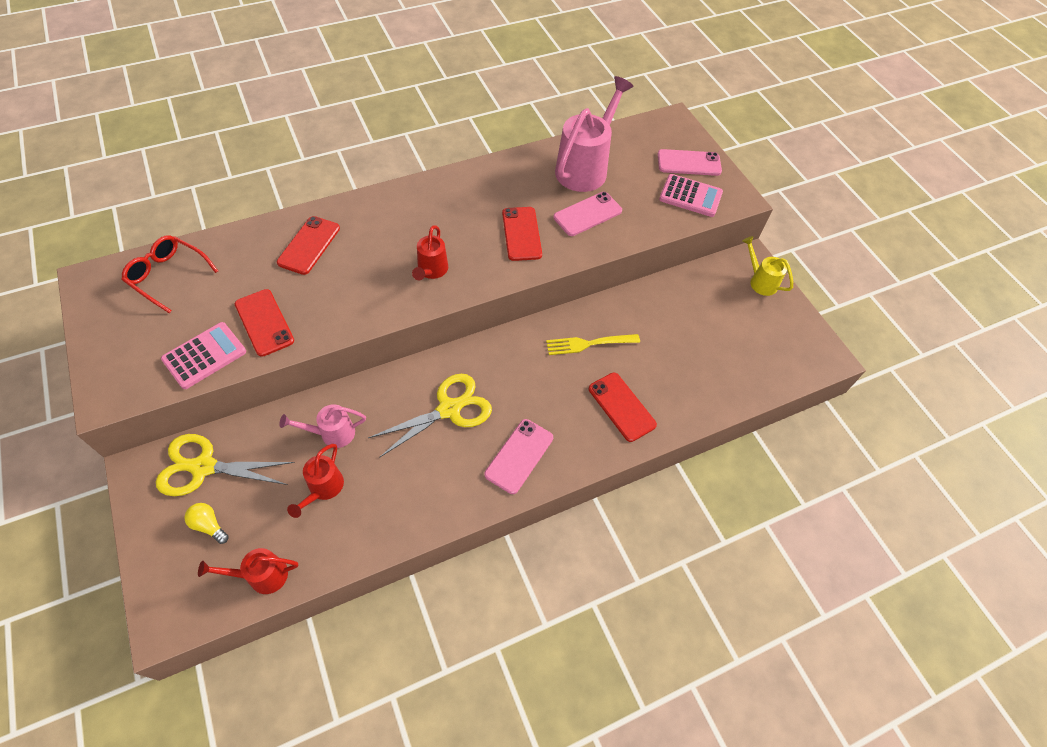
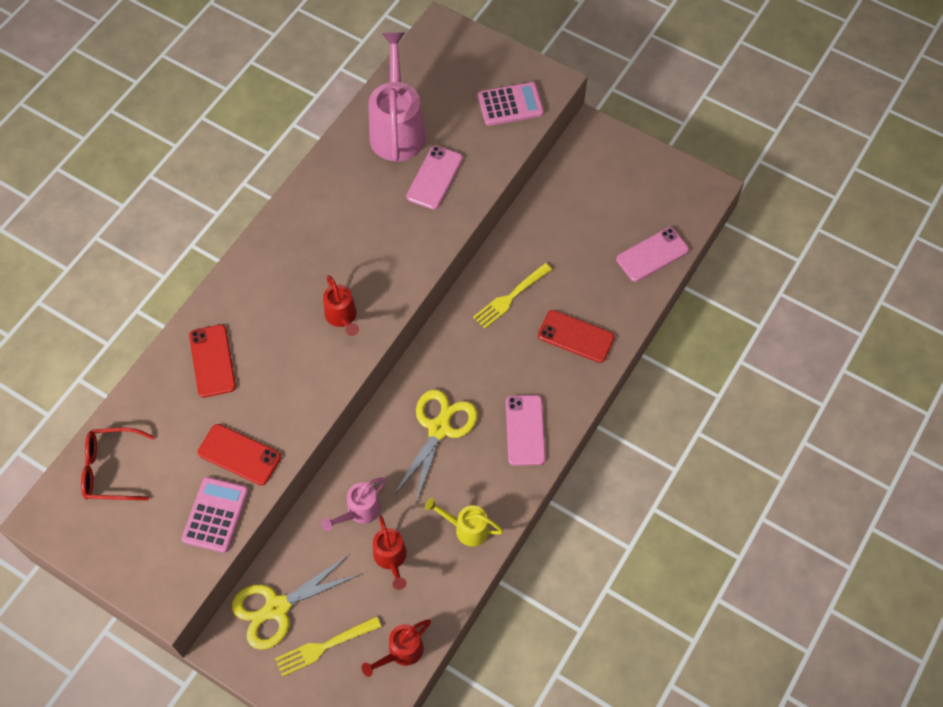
camera: 30 degrees left, 5 degrees up
yellow light bulb [184,503,229,544] -> yellow fork [275,616,381,677]
red phone [502,207,542,261] -> none
pink phone [658,149,722,176] -> pink phone moved to [616,227,689,282]
yellow watering can [742,236,793,296] -> yellow watering can moved to [425,498,503,547]

